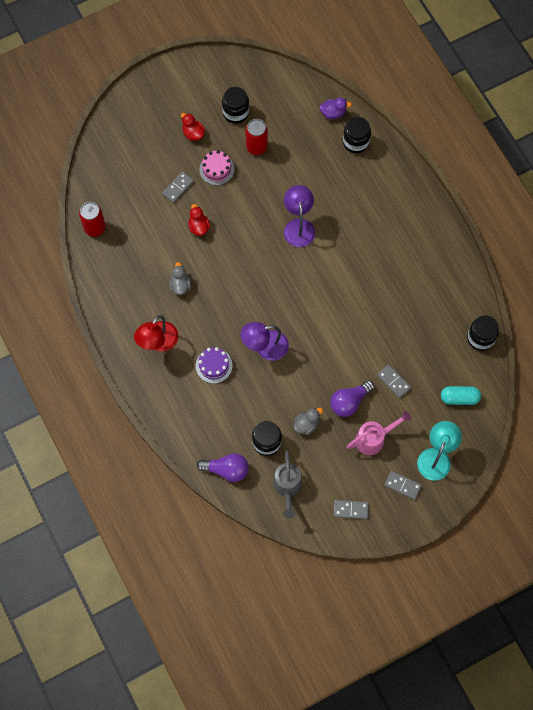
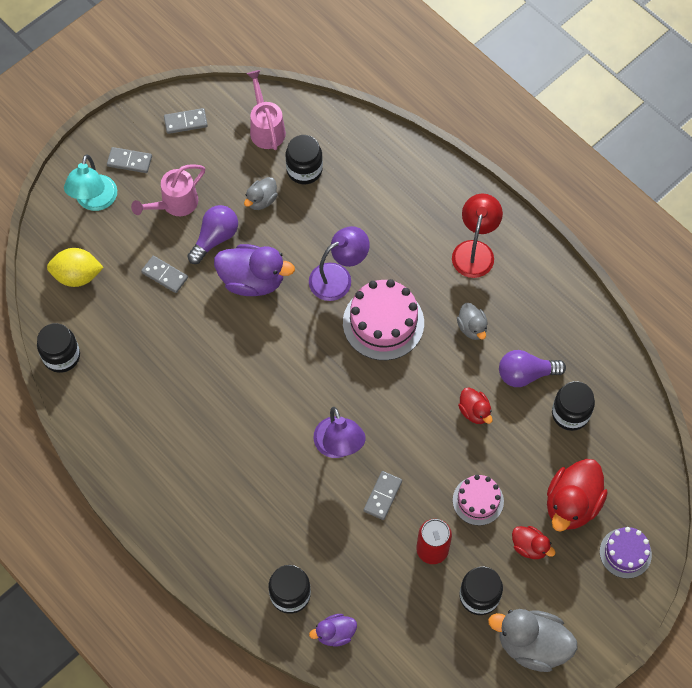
camera: 165 degrees right, 5 degrees down
red can [79,202,106,237] -> none
grey domino [162,172,194,203] -> grey domino moved to [364,471,402,520]
purple cake [196,347,232,383] -> purple cake moved to [600,527,652,579]
purple light bulb [197,453,249,482] -> purple light bulb moved to [499,350,566,387]
grey watering can [273,450,302,519] -> pink watering can [247,70,286,150]
turquoise capsule [441,386,481,405] -> yellow lemon [47,248,104,287]
none -> purple duck [214,244,295,296]
none -> pink cake [343,279,424,360]
none -> grey duck [488,609,578,672]
none -> red duck [547,459,608,532]
none -> black jar [552,381,595,431]

